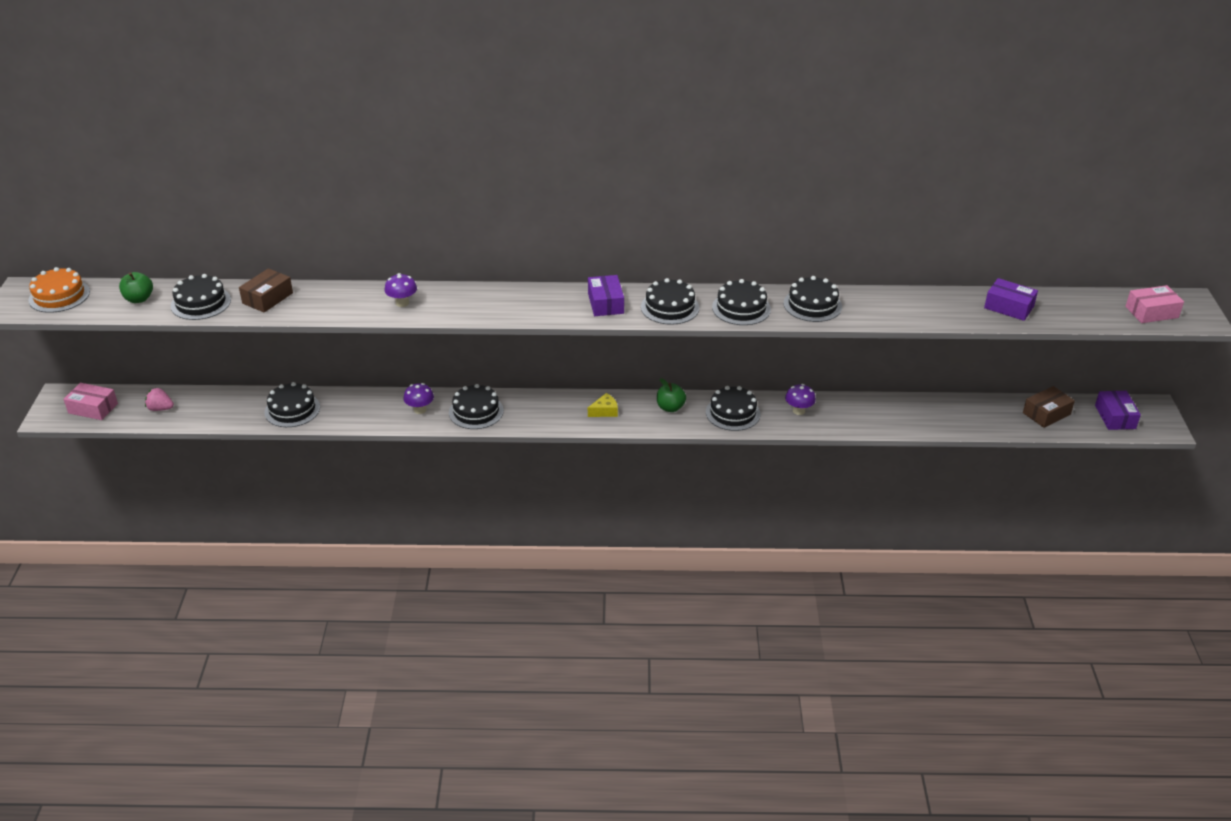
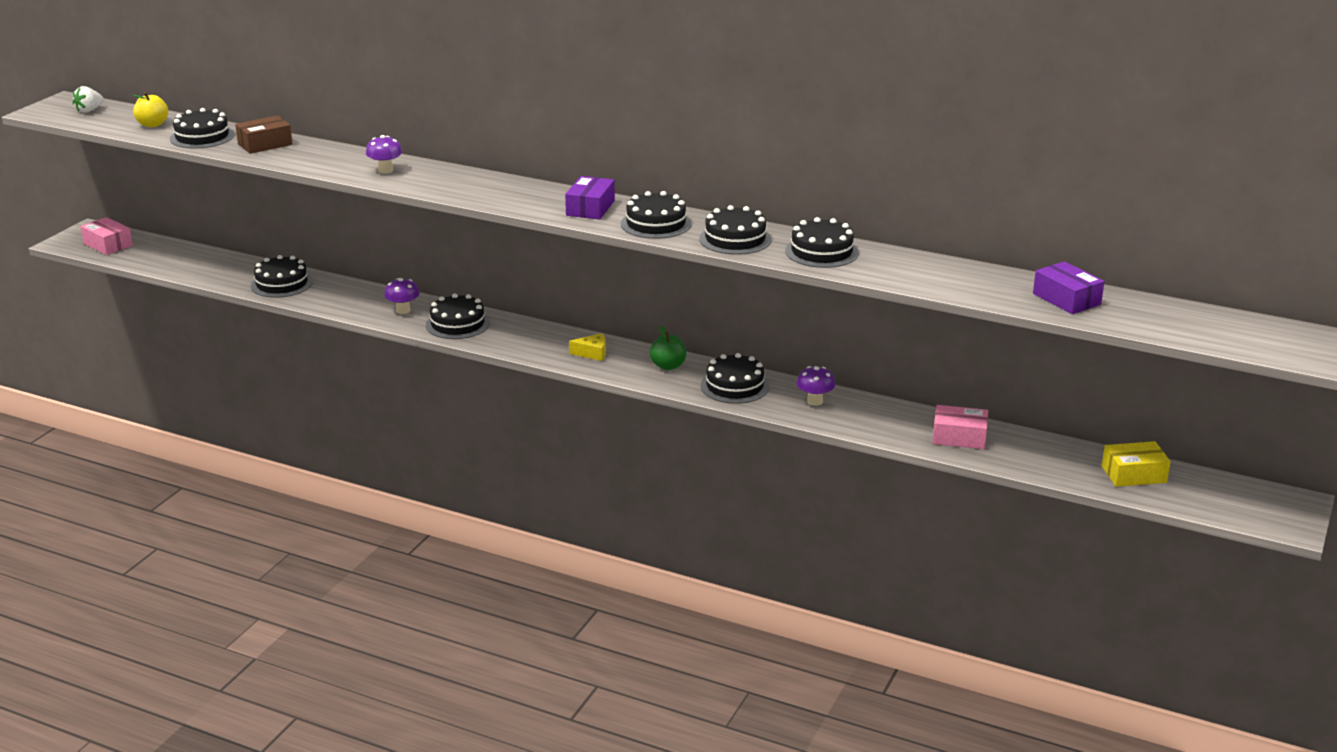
camera: 25 degrees right, 10 degrees down
orange cake [29,267,90,313] -> white strawberry [72,86,104,113]
green apple [119,272,153,303] -> yellow apple [133,92,168,127]
pink strawberry [145,388,174,411] -> none
brown box [1023,386,1075,428] -> yellow box [1102,441,1171,487]
purple box [1095,391,1141,430] -> none
pink box [1125,285,1184,323] -> pink box moved to [932,405,988,449]

